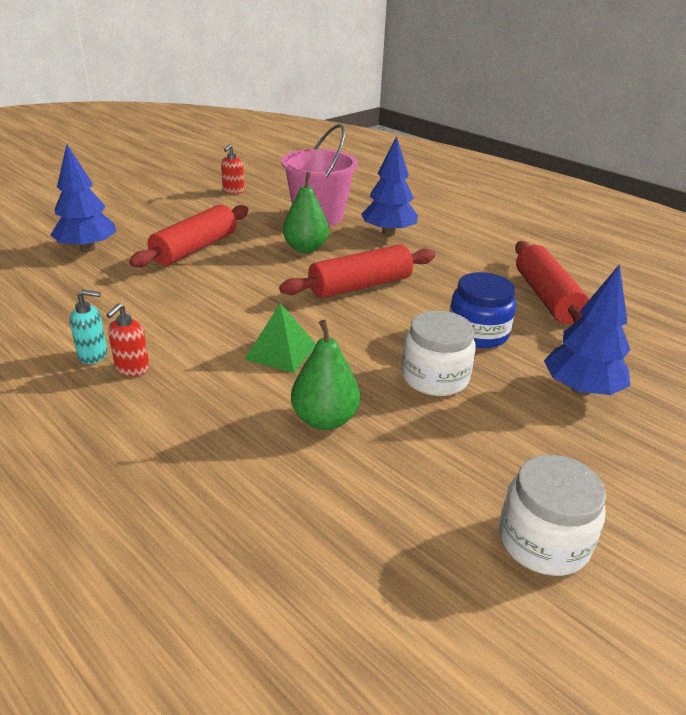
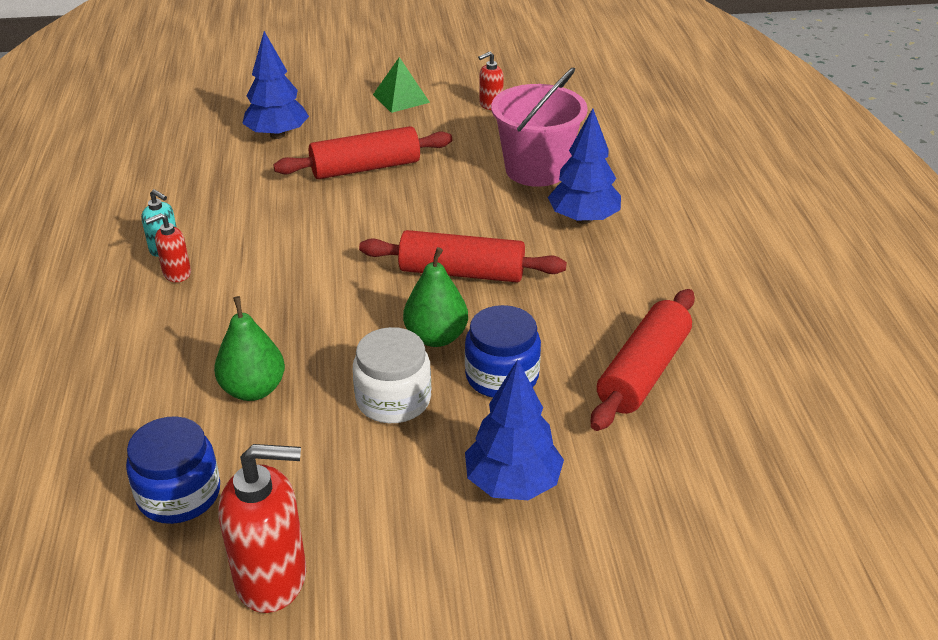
camera: 40 degrees right, 5 degrees up
green pyramid [244,303,316,373] -> green pyramid moved to [373,57,430,113]
green pear [283,172,329,253] -> green pear moved to [403,247,468,347]
white jar [499,455,606,576] -> red soap dispenser [218,444,306,613]
none -> blue jar [126,416,220,524]

